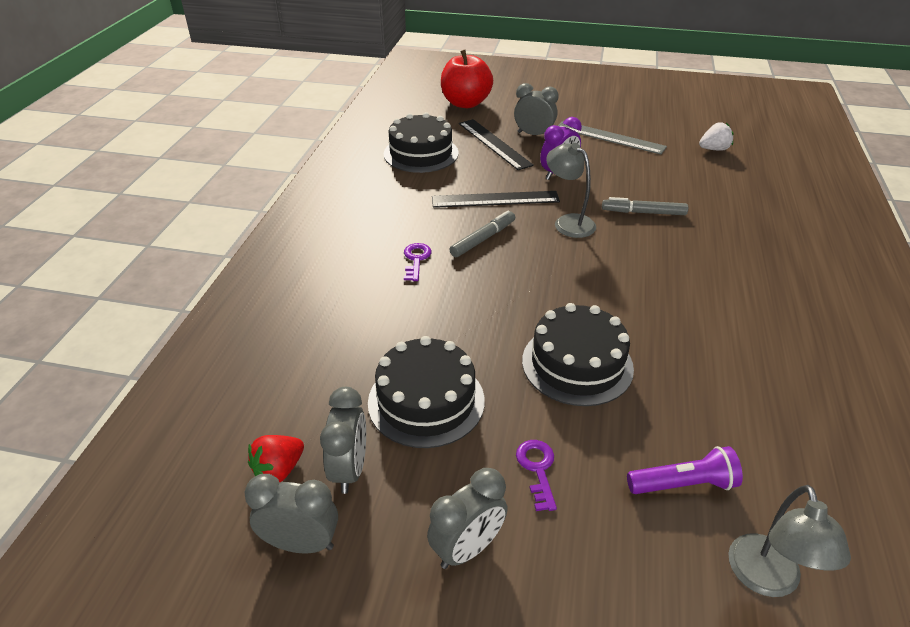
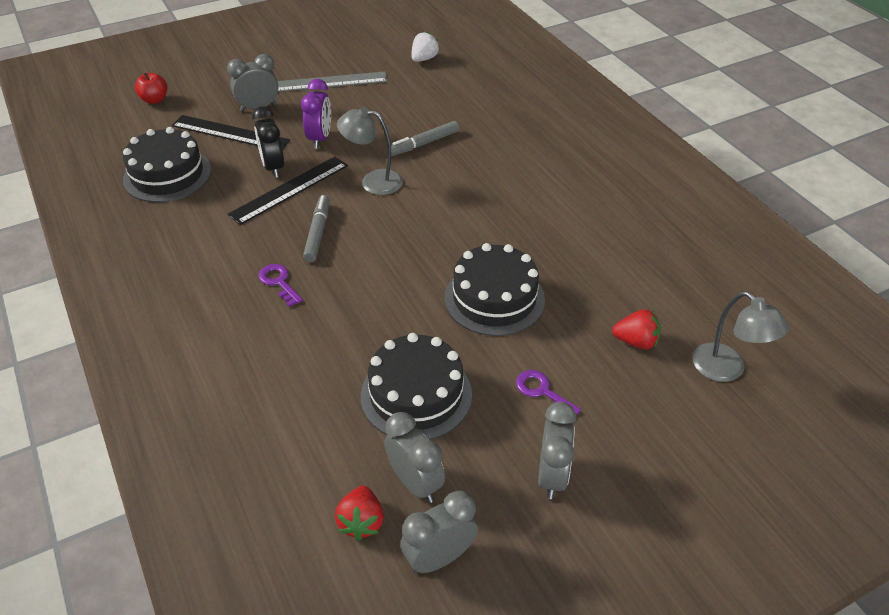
camera: 40 degrees left, 5 degrees up
red apple [441,50,493,108] -> red apple [135,72,167,104], size x0.51
purple flashlight [627,446,743,494] -> red strawberry [612,309,661,349]
none -> black clock [252,106,284,178]

